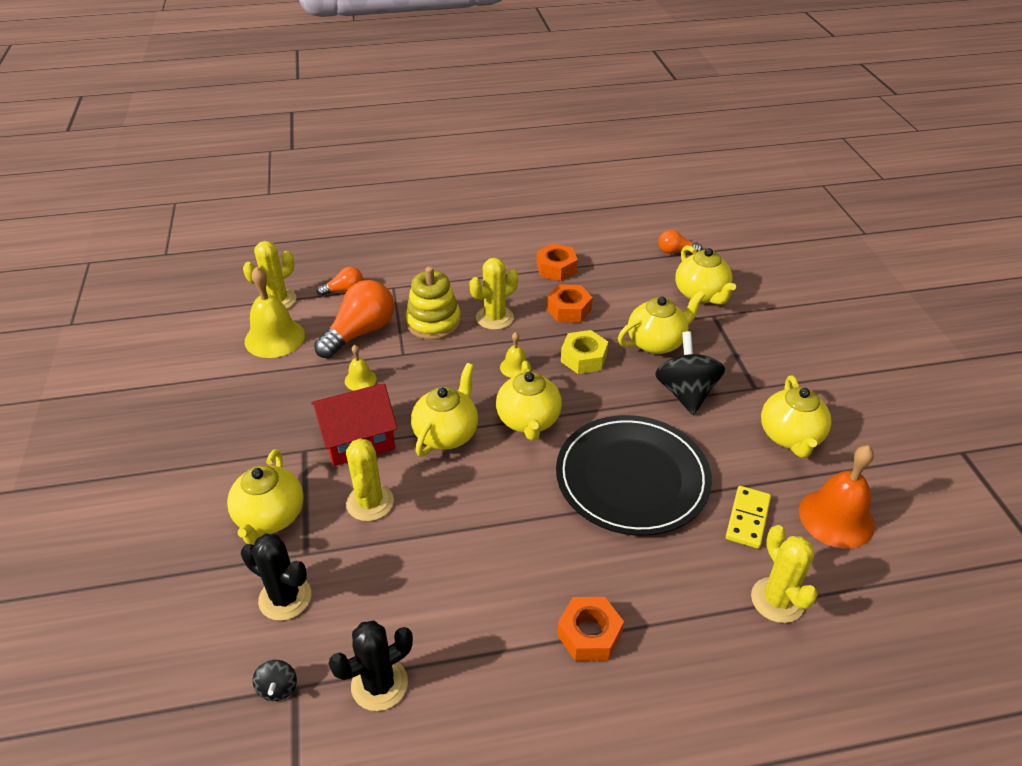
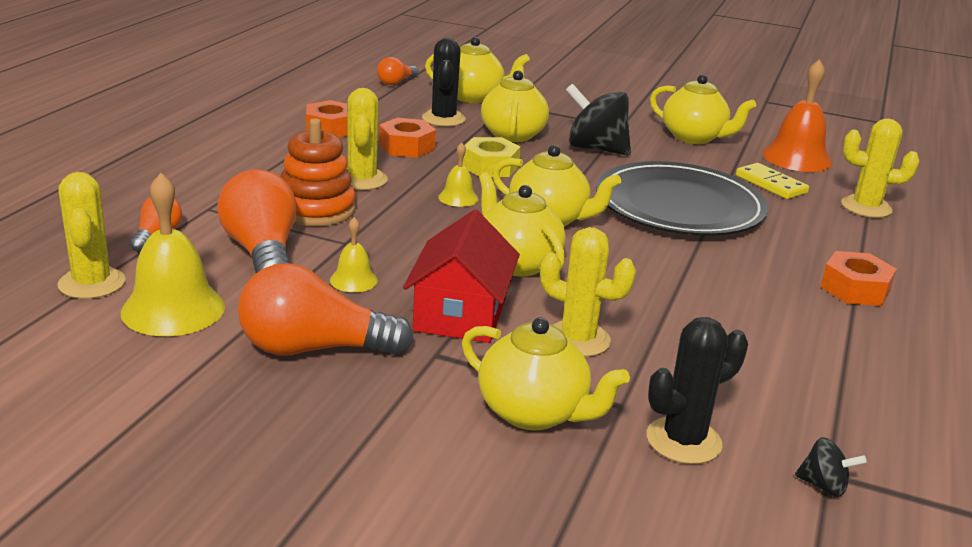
camera: 60 degrees left, 15 degrees down
black cactus [329,621,413,711] -> black cactus moved to [422,38,466,126]
yellow stacking toy [405,266,461,340] -> orange stacking toy [280,118,356,226]
none -> orange light bulb [238,263,414,356]

